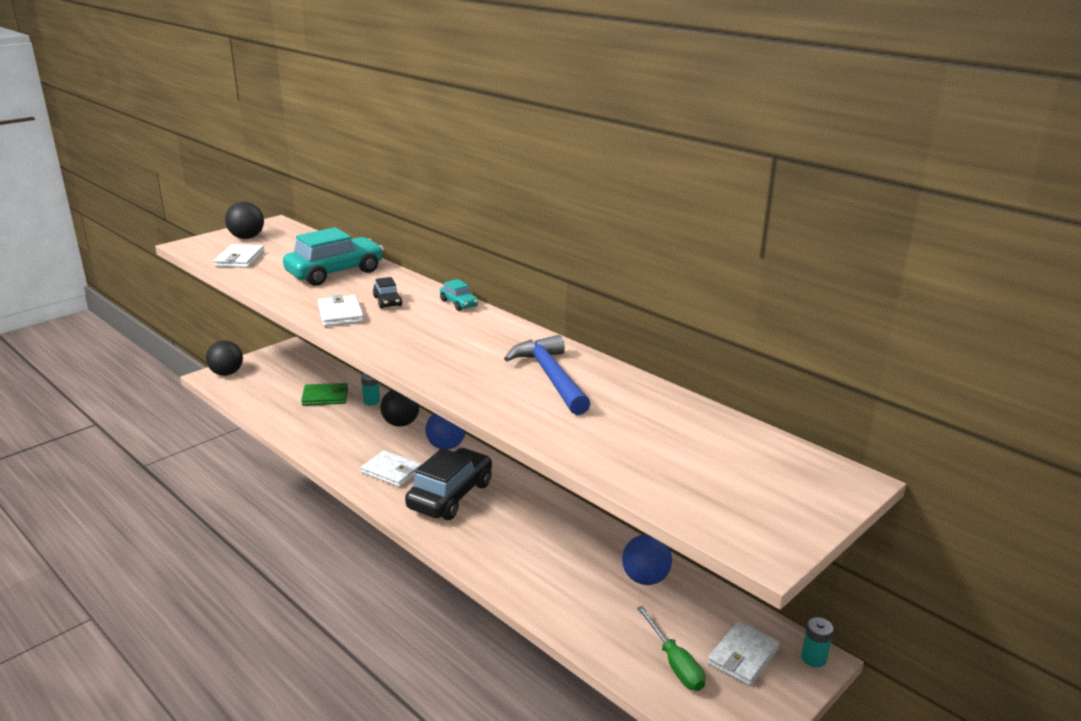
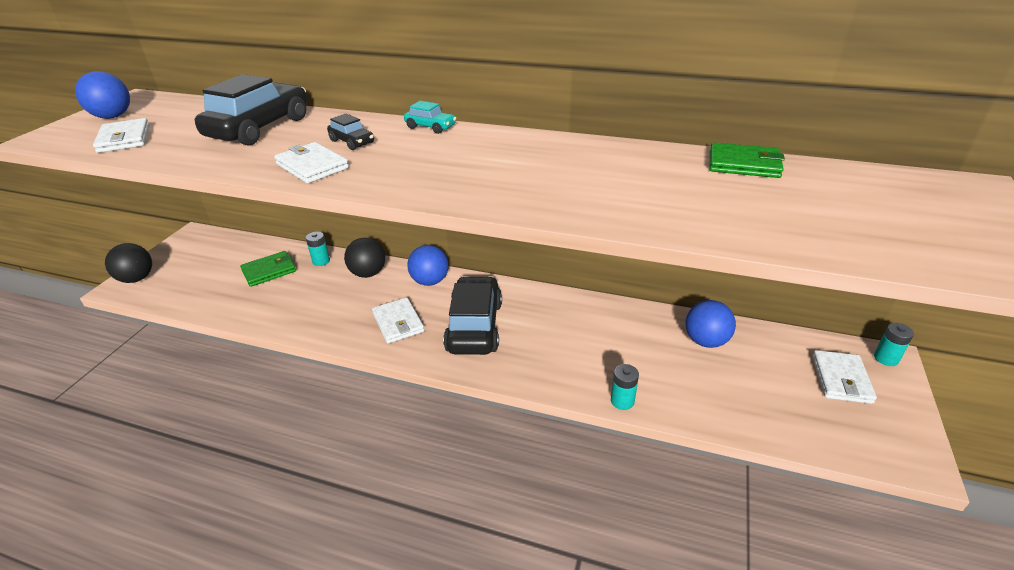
camera: 25 degrees left, 10 degrees up
black ball [225,201,264,239] -> blue ball [75,71,130,119]
turquoise car [283,227,384,286] -> black car [195,74,307,146]
white wallet [361,450,422,487] -> white wallet turned 60 degrees clockwise [372,297,424,344]
blue hammer [504,335,590,415] -> none
green screwdriver [637,606,706,691] -> none
none -> turquoise battery [611,364,639,410]
none -> green wallet [710,143,785,178]

